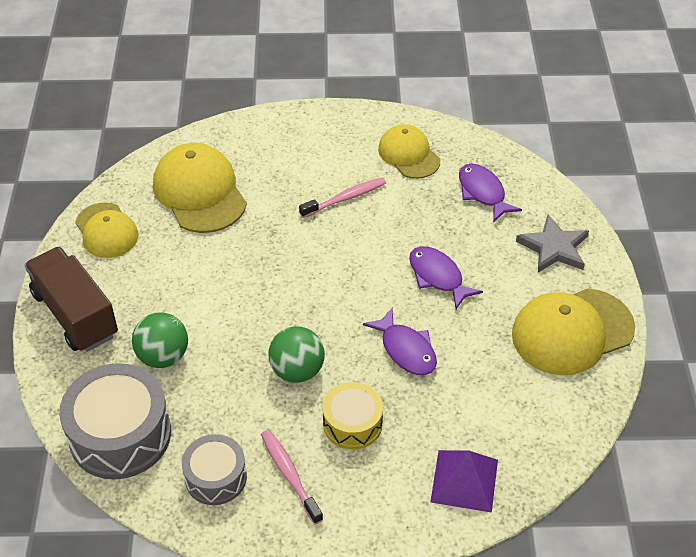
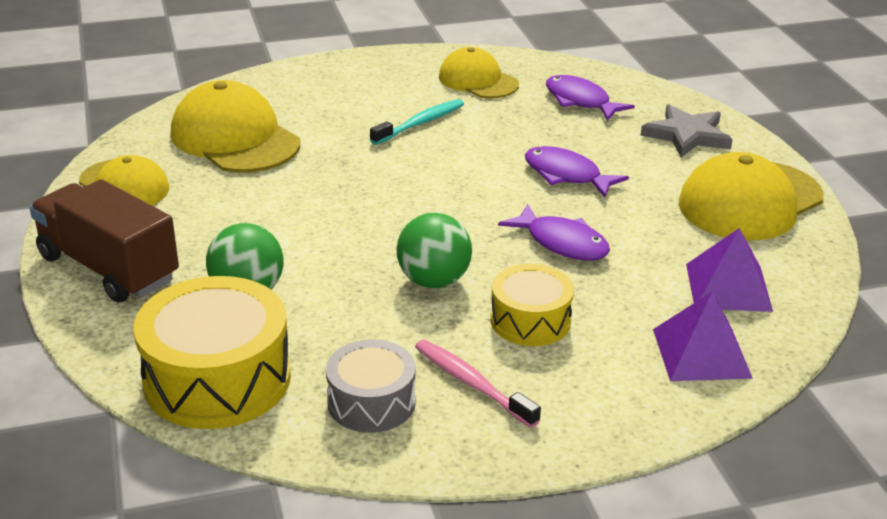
camera: 15 degrees left, 15 degrees down
grey drum [59,363,171,479] -> yellow drum [133,276,291,429]
pink toothbrush [299,177,386,218] -> turquoise toothbrush [370,99,464,145]
none -> purple pyramid [686,228,773,312]

